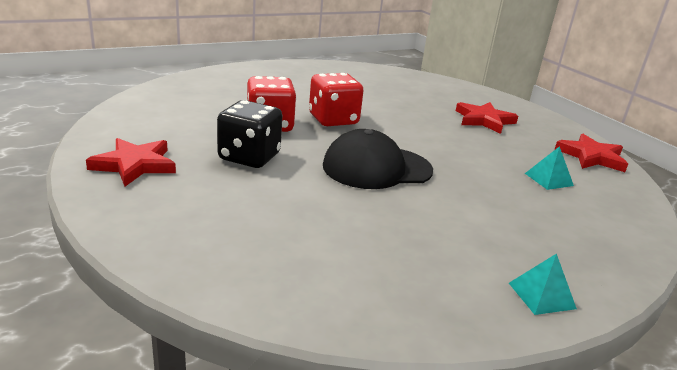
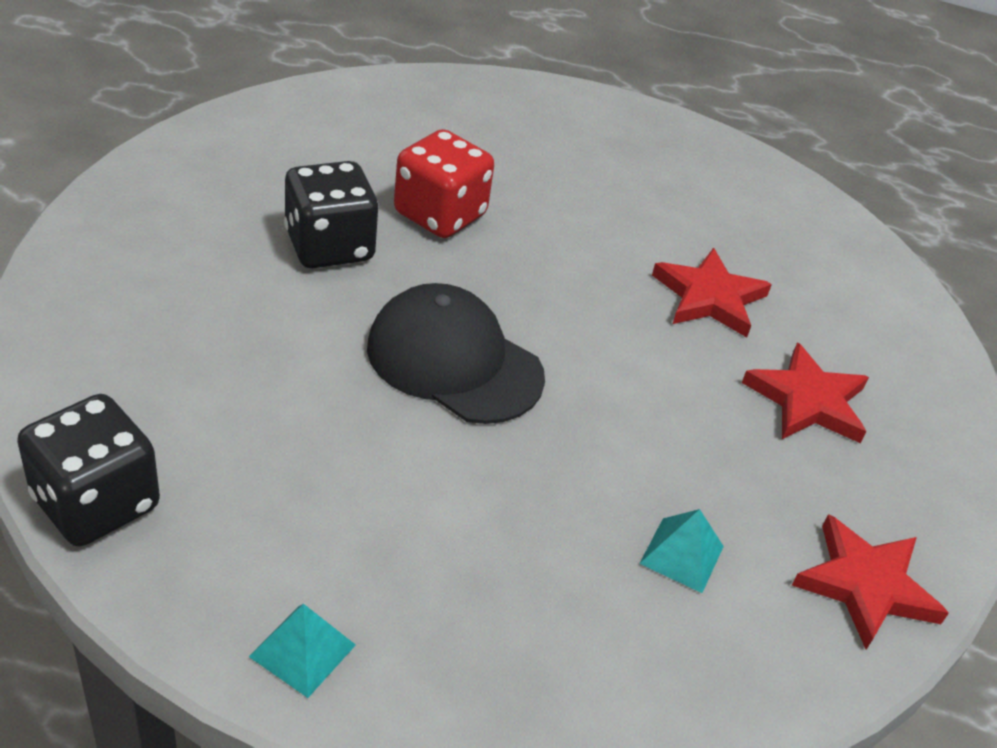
camera: 45 degrees right, 15 degrees up
red star [86,138,176,187] -> red star moved to [652,248,772,337]
red dice [309,73,364,126] -> none
none -> black dice [17,394,160,546]

